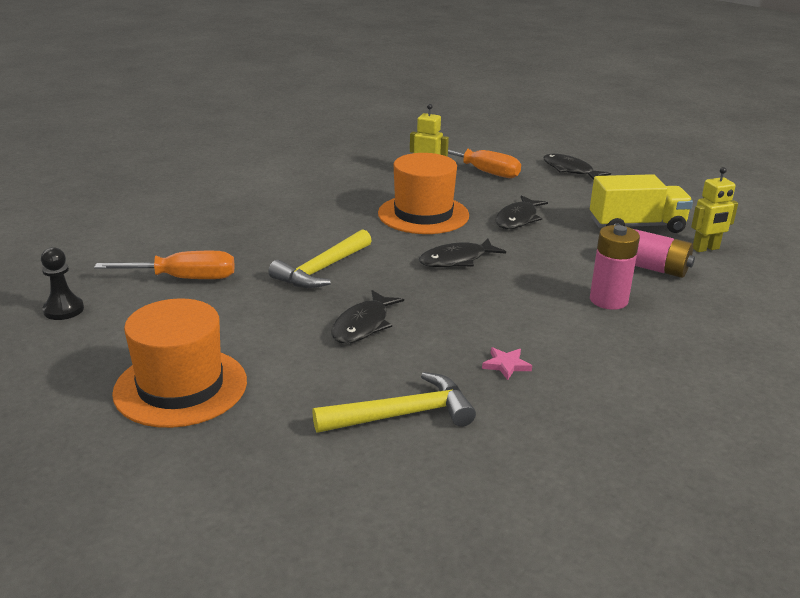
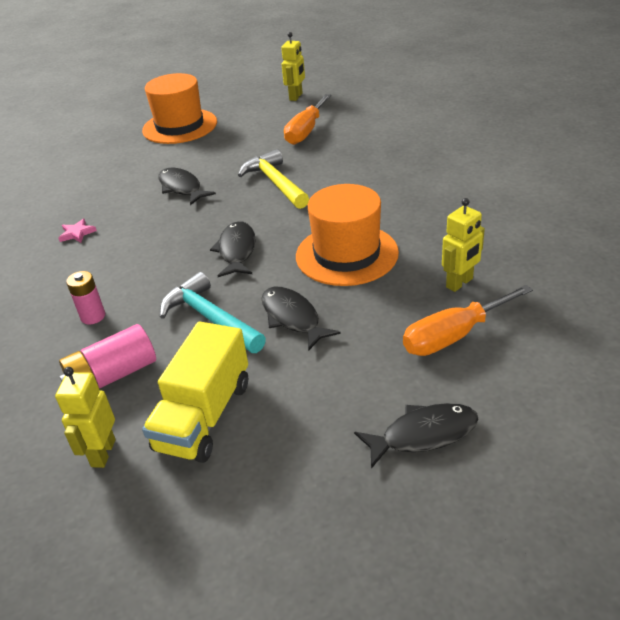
camera: 120 degrees right, 10 degrees up
black pawn [41,247,84,320] -> yellow robot [281,32,305,101]
yellow hammer [312,372,476,433] -> none
pink battery [590,225,640,310] -> pink battery [66,271,105,324], size x0.65
none -> turquoise hammer [160,272,266,353]

